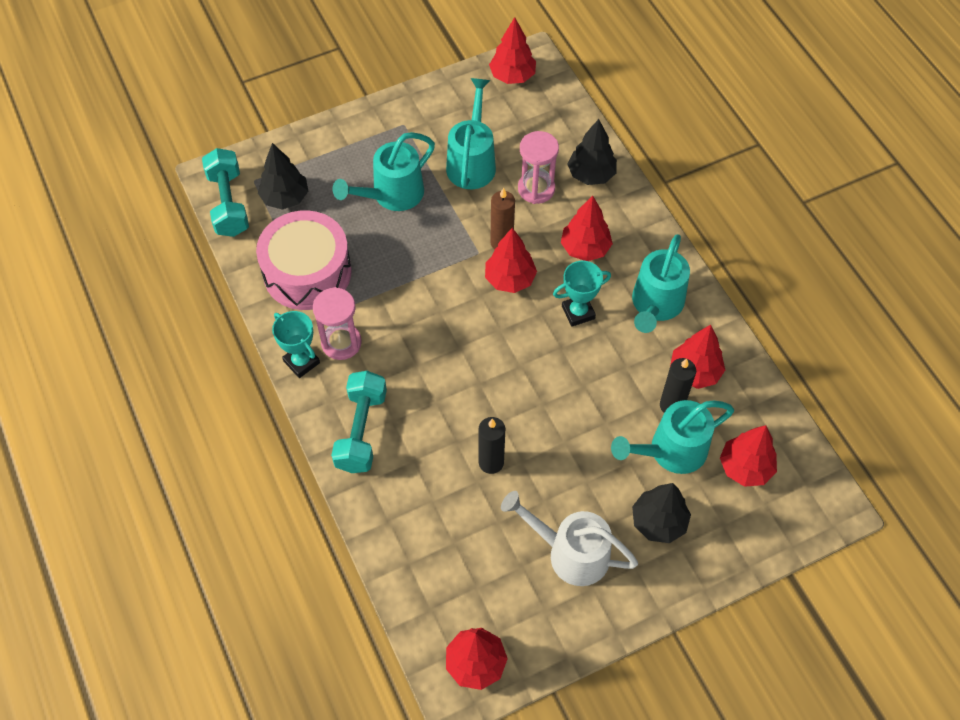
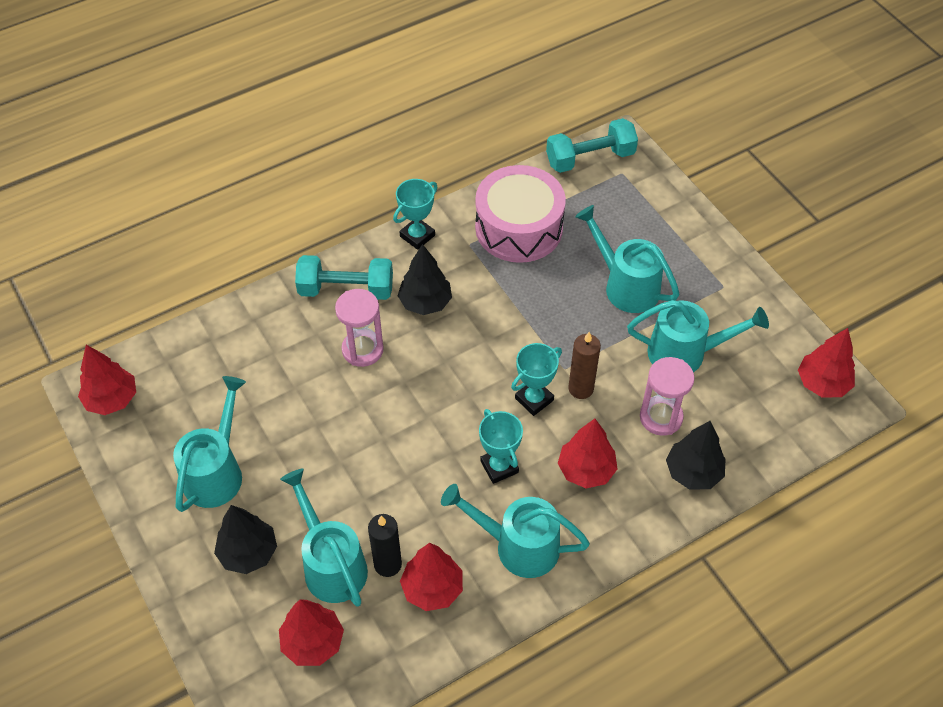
camera: 85 degrees right, 5 degrees down
black tree [258,143,308,210] -> black tree moved to [398,244,452,315]
pink hourglass [313,287,362,360] -> pink hourglass moved to [335,289,384,367]
black candle [478,417,505,474] -> none
red tree [485,228,537,293] -> turquoise trophy [511,343,562,416]
white watering can [501,491,638,586] -> turquoise watering can [173,376,246,512]

